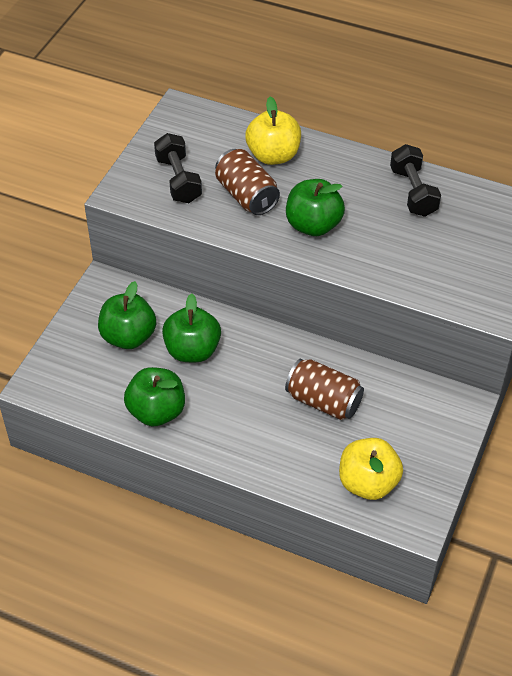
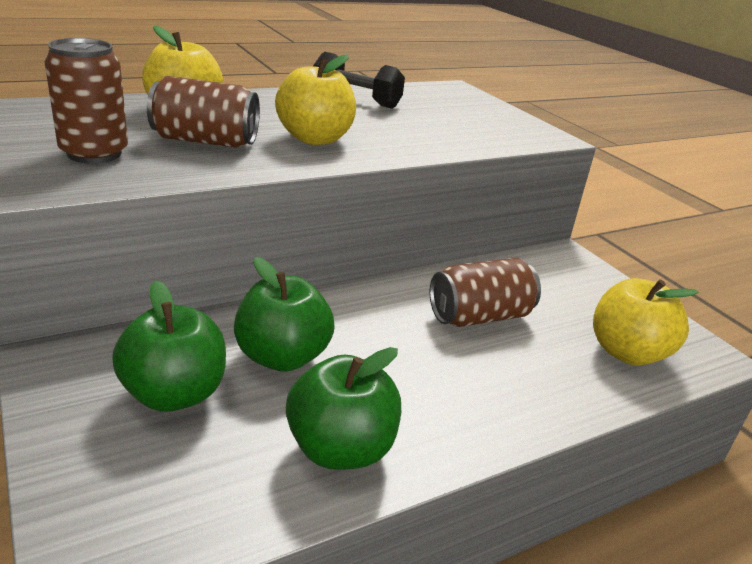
camera: 55 degrees left, 20 degrees down
black dumbbell [154,133,202,203] -> brown can [45,38,128,164]
green apple [286,179,345,236] -> yellow apple [275,54,356,145]

